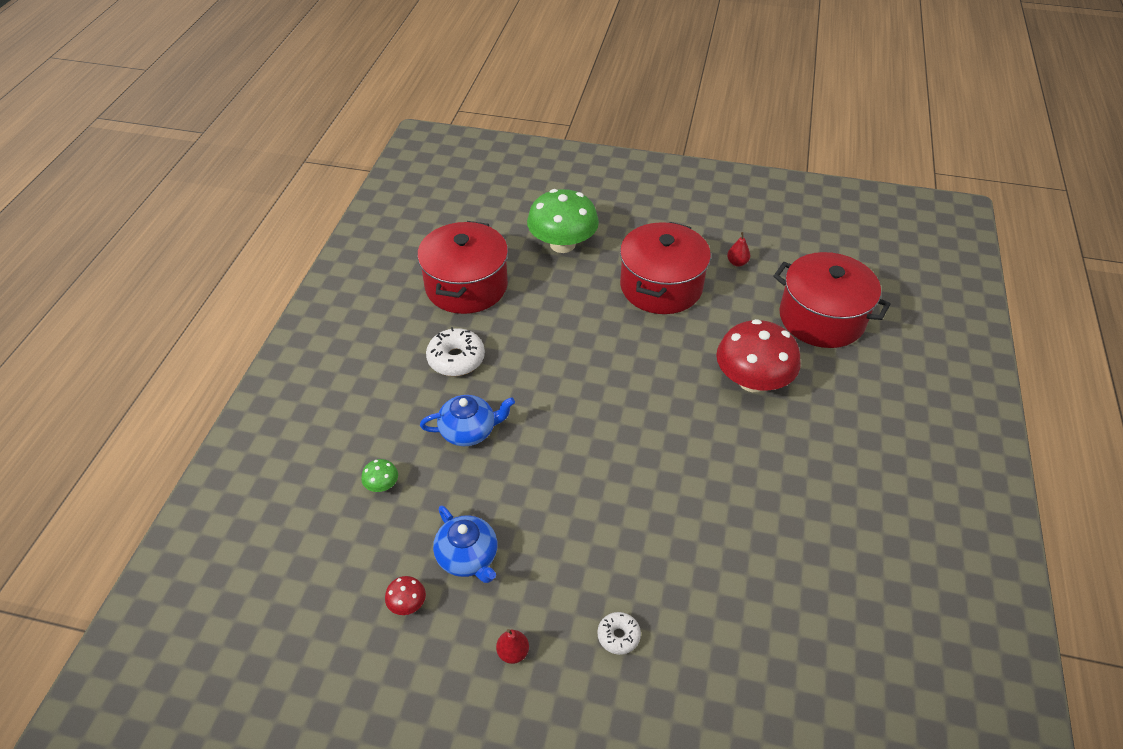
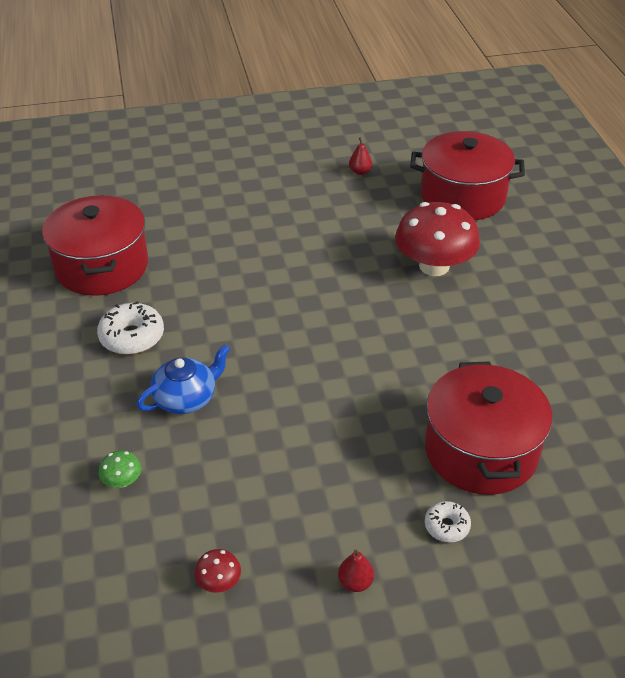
camera: 25 degrees left, 5 degrees down
blue teapot [433,506,497,583] -> none
green mushroom [527,189,599,253] -> none
red pot [620,222,711,314] -> red pot moved to [425,361,553,495]

